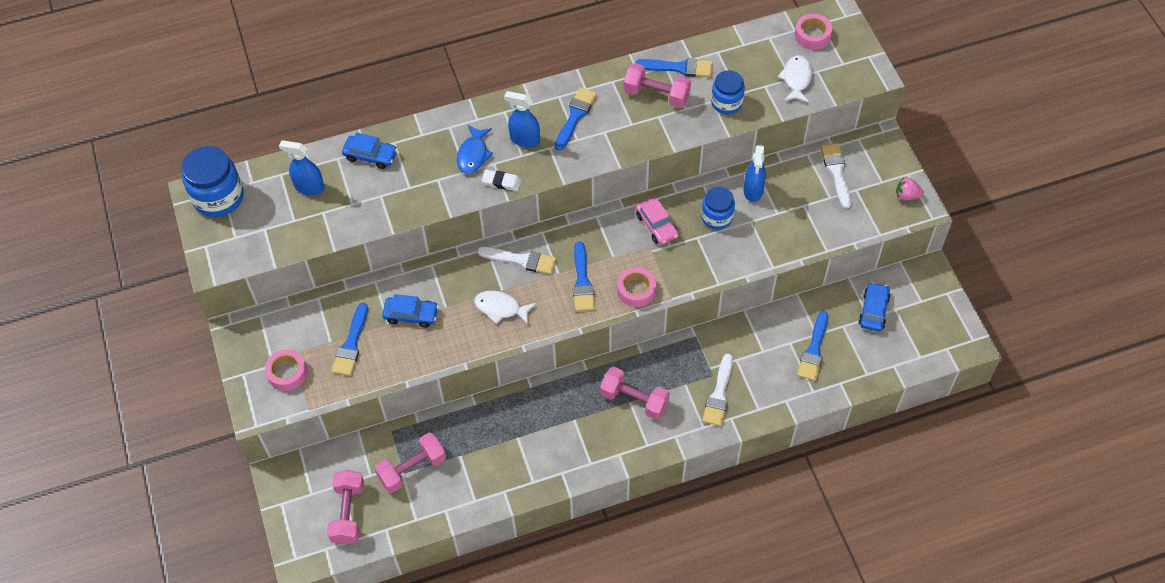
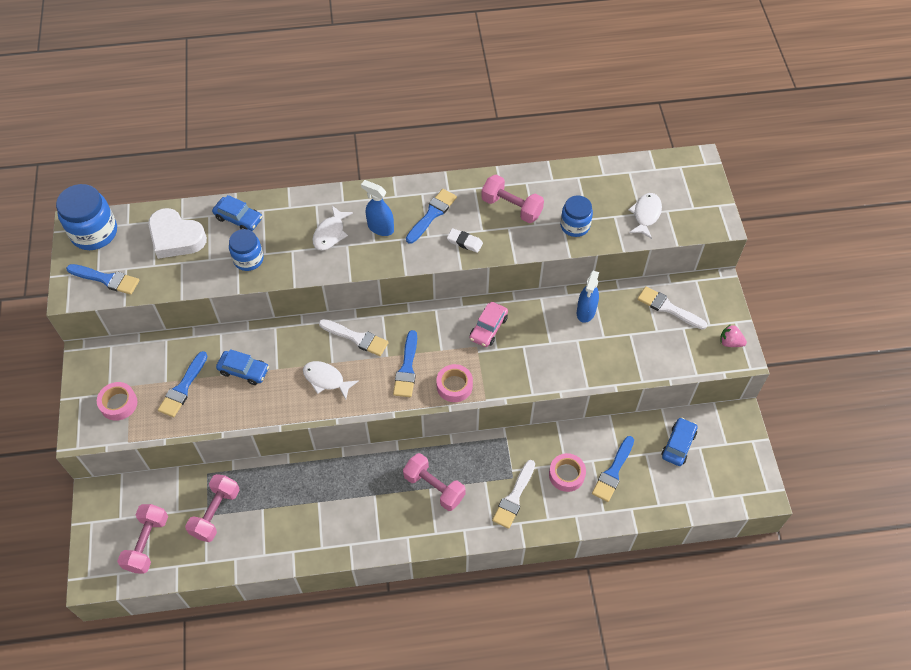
camera: 10 degrees right, 0 degrees up
blue spray bottle [279,140,325,195] -> white heart [148,208,207,259]
pink dumbbell [375,433,446,493] -> pink dumbbell turned 45 degrees counterclockwise [185,474,240,542]
blue fish [457,125,493,174] -> white fish [312,206,353,250]
white eraser [482,170,521,191] -> white eraser moved to [447,228,483,253]
blue brush [635,58,713,77] -> blue brush moved to [66,264,139,295]
pink car [636,198,679,245] -> pink car turned 45 degrees clockwise [470,302,508,347]
blue jar [701,187,735,230] -> blue jar moved to [229,229,264,271]
pink tape [795,14,832,50] -> pink tape moved to [549,453,586,492]
white brush [820,143,851,209] -> white brush turned 60 degrees counterclockwise [637,286,707,330]

